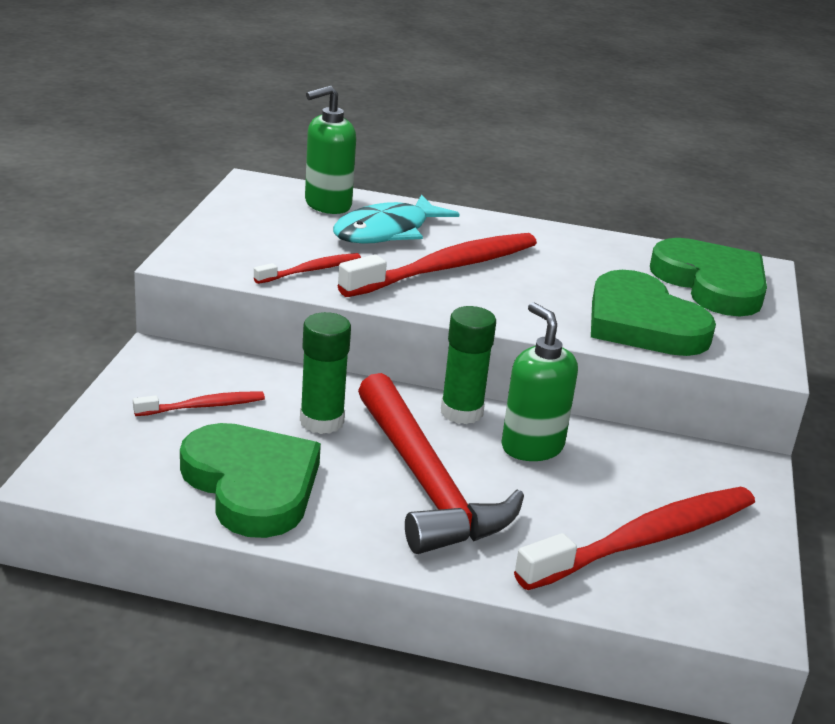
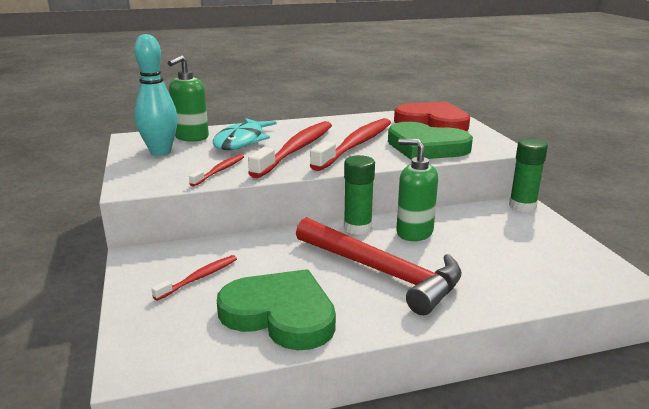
camera: 25 degrees left, 5 degrees down
green glue stick [300,312,351,434] -> green glue stick moved to [509,138,548,212]
red toothbrush [514,487,755,590] -> red toothbrush moved to [310,118,391,171]
green heart [650,238,767,316] -> red heart [394,102,470,131]
none -> turquoise bowling pin [134,34,178,156]

